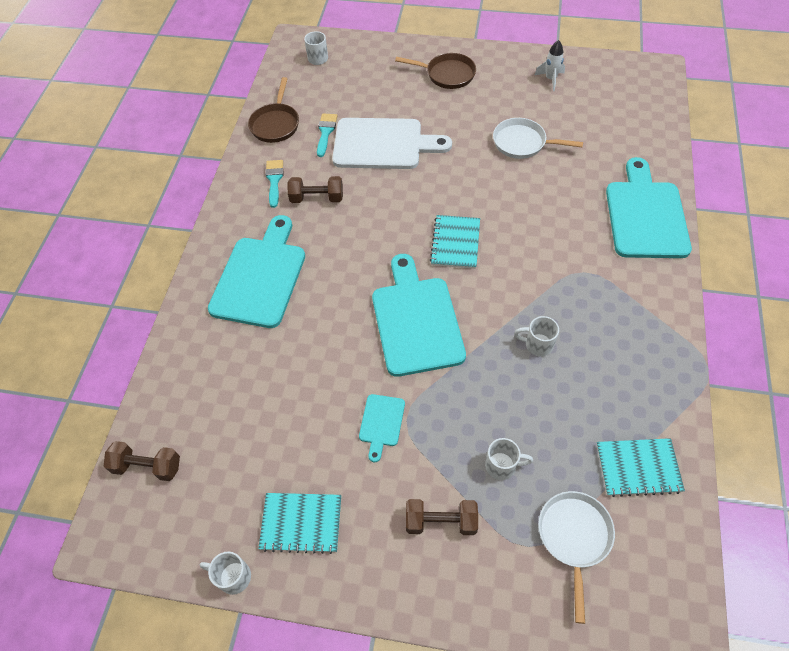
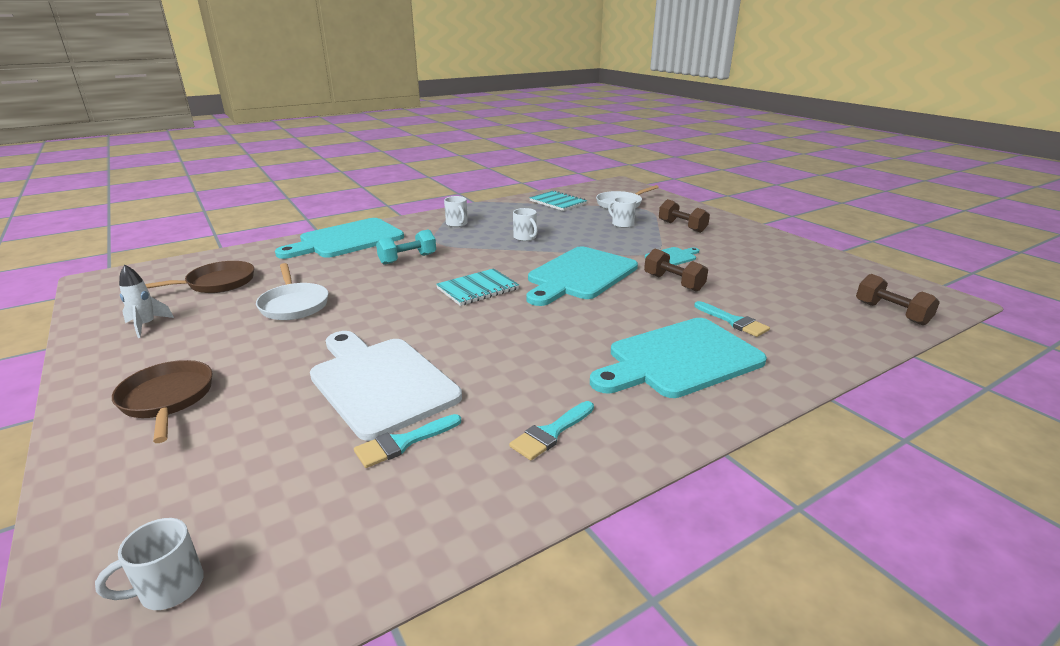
camera: 135 degrees left, 30 degrees down
white mug [200,552,251,595] -> white mug moved to [444,196,468,227]
brown pan [248,77,299,143] -> brown pan moved to [145,261,254,293]
turquoise notebook [258,493,341,554] -> none
brown dumbbell [288,176,343,203] -> brown dumbbell moved to [644,249,708,292]
none -> turquoise dumbbell [376,229,436,265]
none -> turquoise brush [694,301,770,337]

